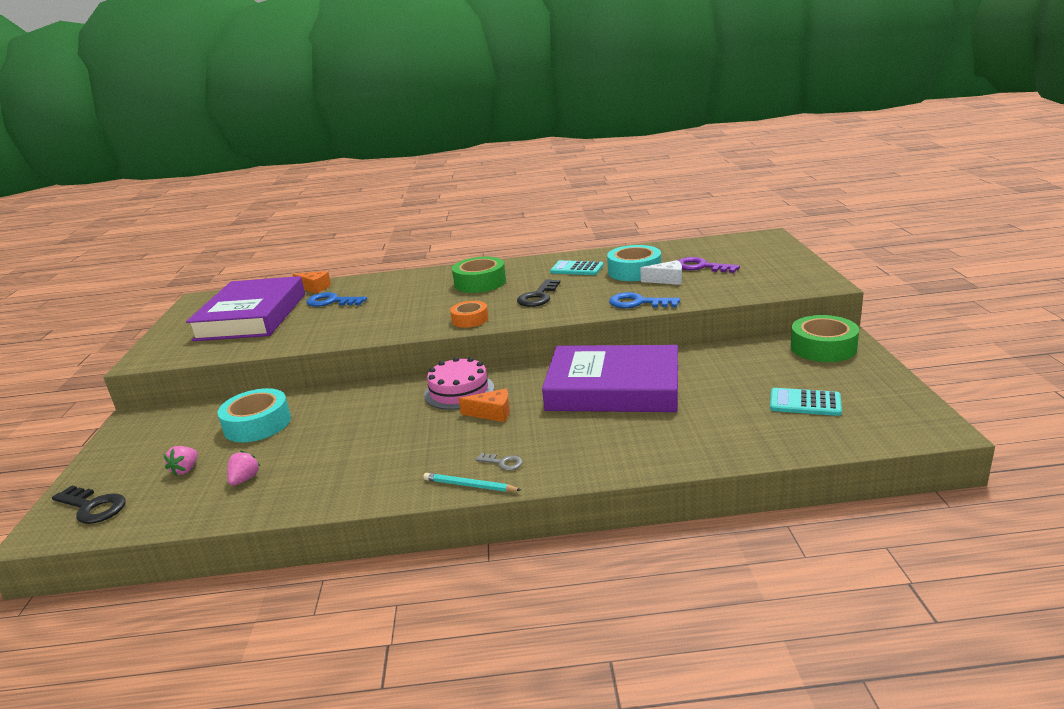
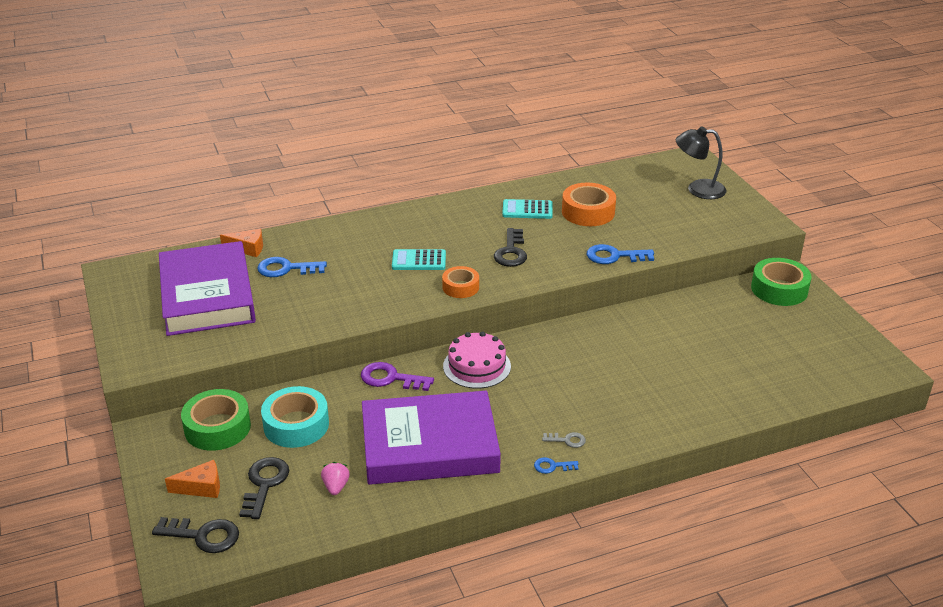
camera: 20 degrees left, 10 degrees up
pink strawberry [163,446,198,476] -> black key [239,457,290,519]
turquoise pencil [423,473,521,492] -> blue key [534,457,578,474]
green tape [452,257,506,293] -> green tape moved to [181,389,251,451]
orange cheese [459,389,510,422] -> orange cheese moved to [165,460,220,498]
purple book [542,345,678,412] -> purple book moved to [362,391,501,485]
turquoise tape [607,245,661,281] -> orange tape [562,183,616,226]
white cheese [640,260,682,285] -> none
purple key [678,257,740,273] -> purple key moved to [361,362,434,391]
turquoise calculator [770,388,842,416] -> turquoise calculator moved to [392,249,446,270]
none -> black lamp [676,127,727,199]

